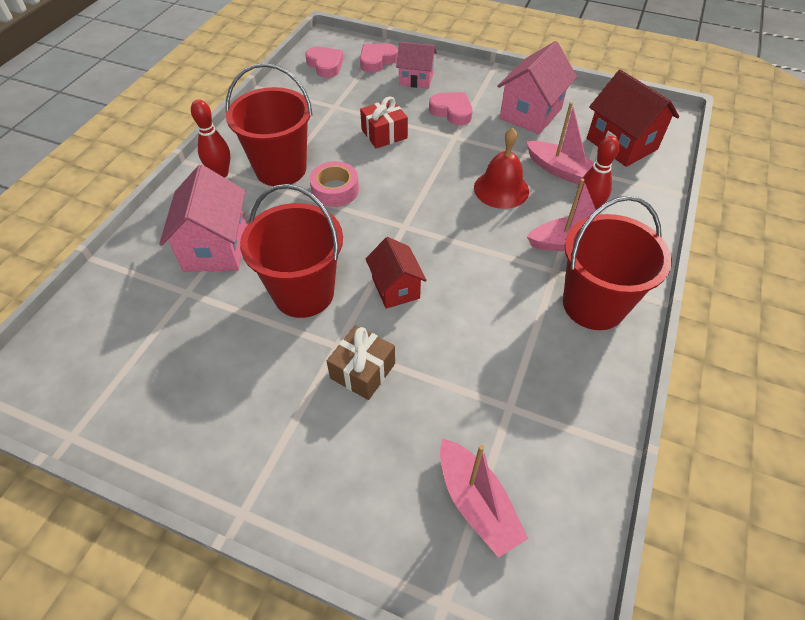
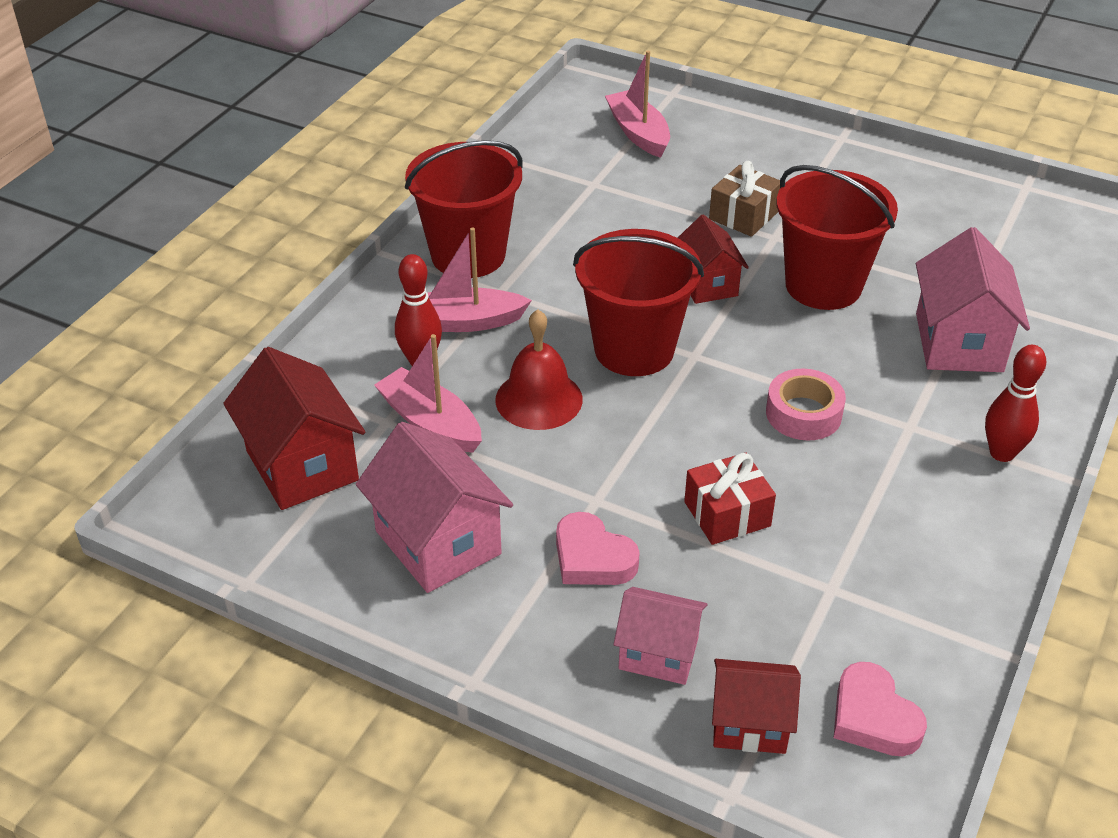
camera: 175 degrees left, 10 degrees down
red bucket [226,63,313,186] -> red bucket moved to [573,229,704,376]
pink heart [360,43,398,73] -> red house [712,659,801,754]
pink house [497,41,577,134] -> pink house turned 75 degrees counterclockwise [356,422,513,593]

